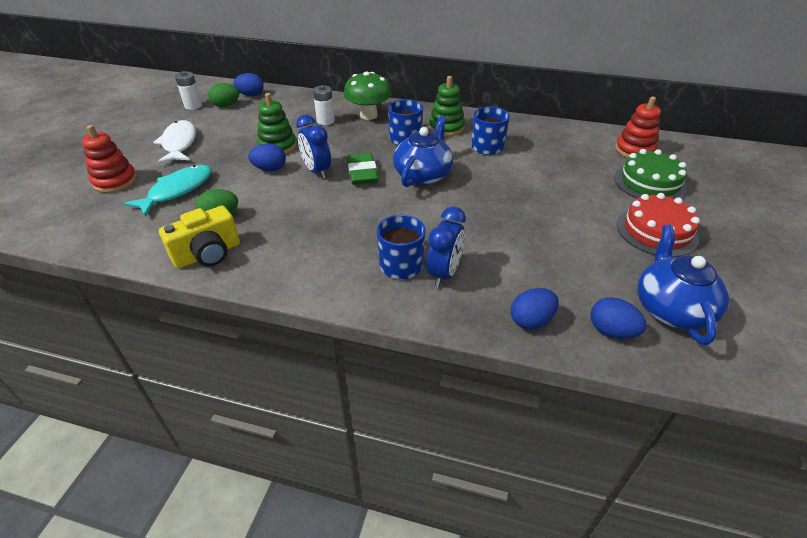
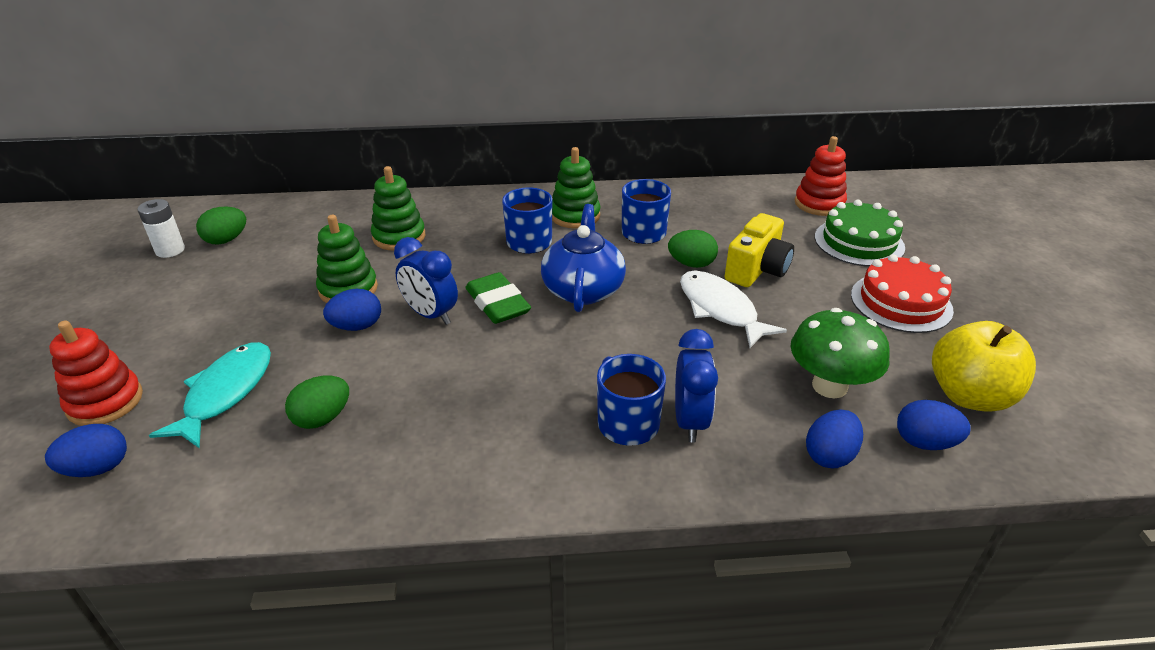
camera: 20 degrees left, 5 degrees down
white fish [153,120,196,164] -> white fish moved to [680,271,787,348]
yellow camera [159,206,240,269] -> yellow camera moved to [725,213,794,287]
blue egg [233,73,264,96] -> blue egg moved to [45,424,127,477]
white battery [313,85,335,125] -> green stacking toy [371,166,425,250]
green mushroom [343,71,392,120] -> green mushroom moved to [790,308,890,398]
blue teapot [638,225,729,345] -> yellow apple [932,321,1036,412]
none -> green egg [668,230,718,268]

